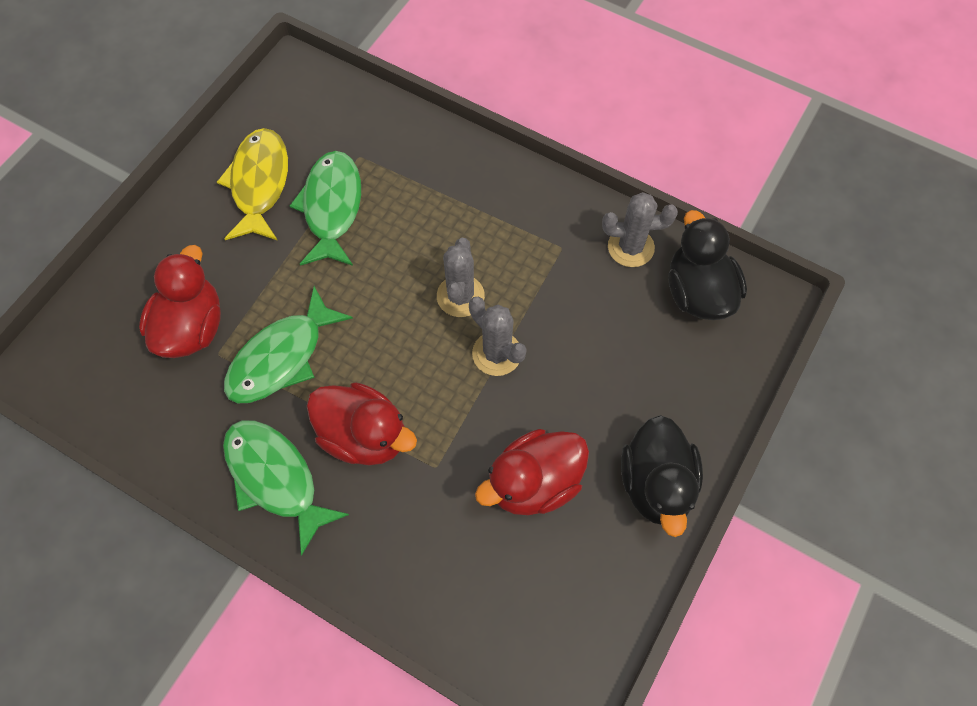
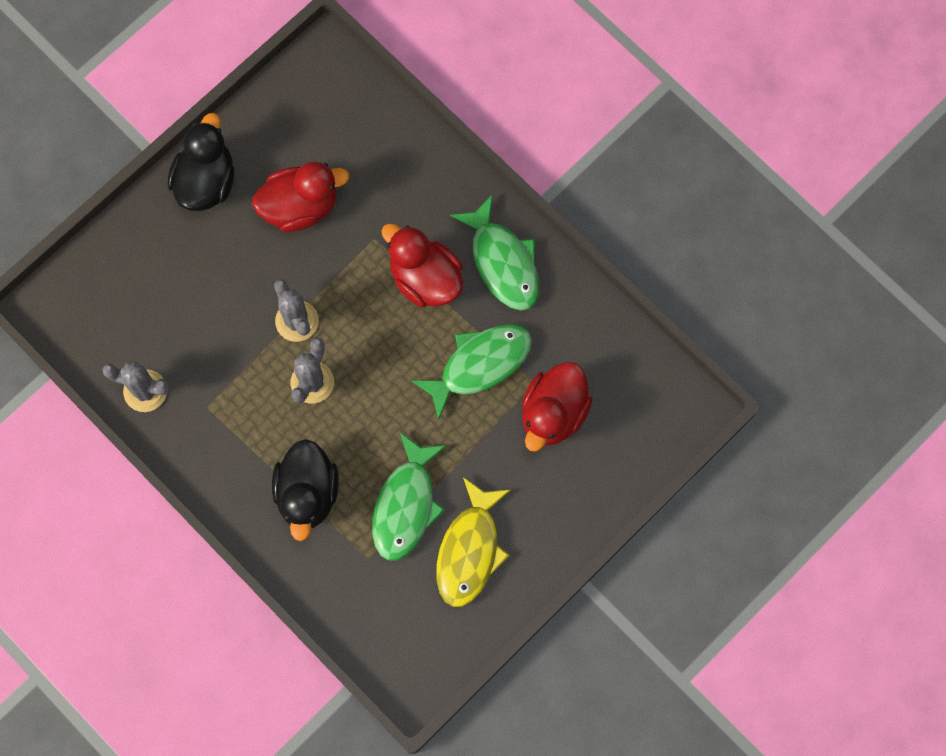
camera: 165 degrees left, 10 degrees up
black duck [669,210,747,320] -> black duck moved to [272,439,339,541]

